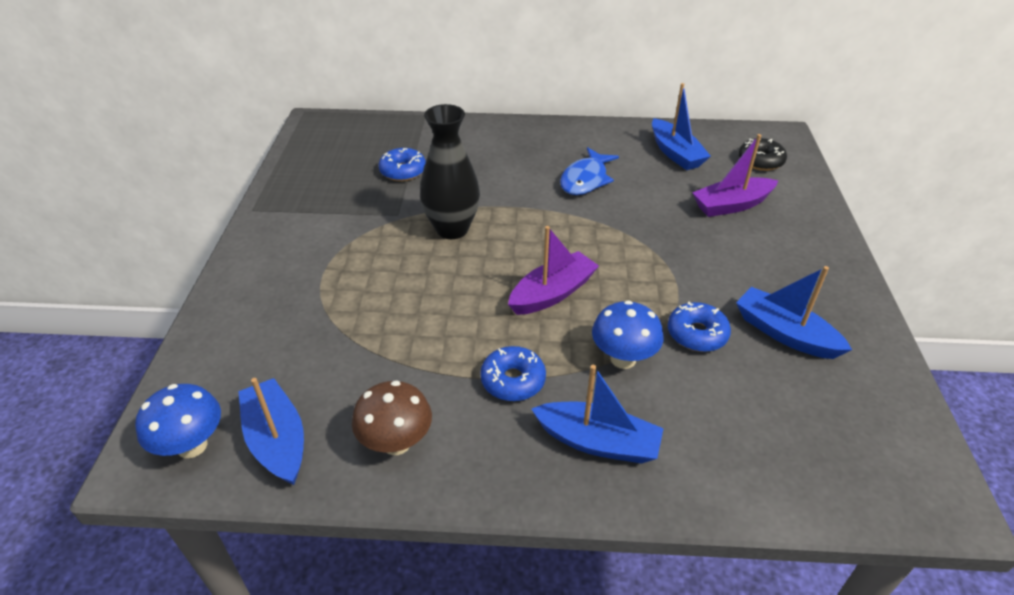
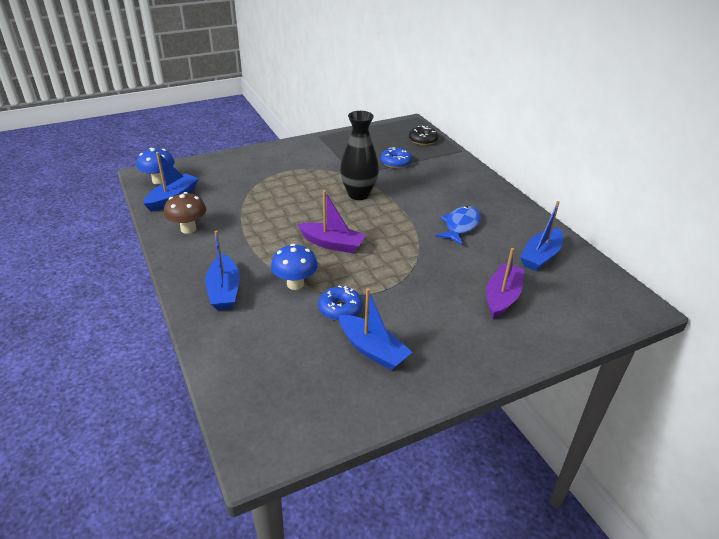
camera: 60 degrees right, 5 degrees down
blue donut [480,346,546,401] -> none
blue fish [560,147,619,195] -> blue fish turned 120 degrees clockwise [436,206,481,245]
purple boat [692,134,778,217] -> purple boat turned 75 degrees clockwise [486,248,524,319]
blue boat [736,266,852,359] -> blue boat turned 120 degrees clockwise [339,288,412,370]
black donut [739,138,787,171] -> black donut moved to [409,126,438,145]

